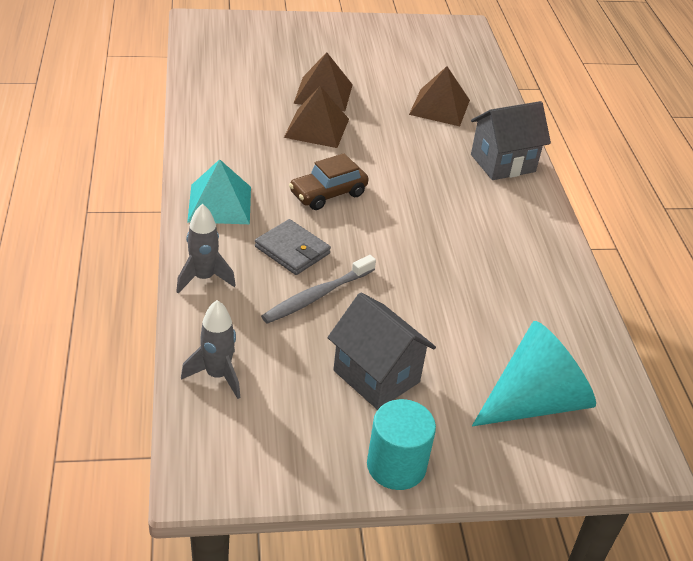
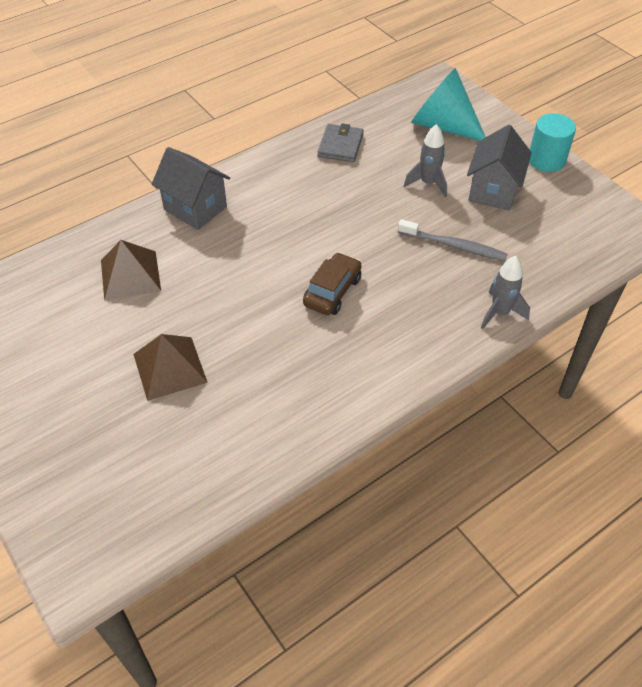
camera: 115 degrees left, 10 degrees up
grey rocket [181,300,240,399] -> grey rocket moved to [404,124,447,197]
turquoise pyramid [187,159,251,224] -> none
grey wallet [255,219,331,275] -> grey wallet moved to [317,124,364,162]
brown pyramid [284,86,349,148] -> none
brown car [289,153,368,210] -> brown car turned 90 degrees counterclockwise [303,252,361,315]

